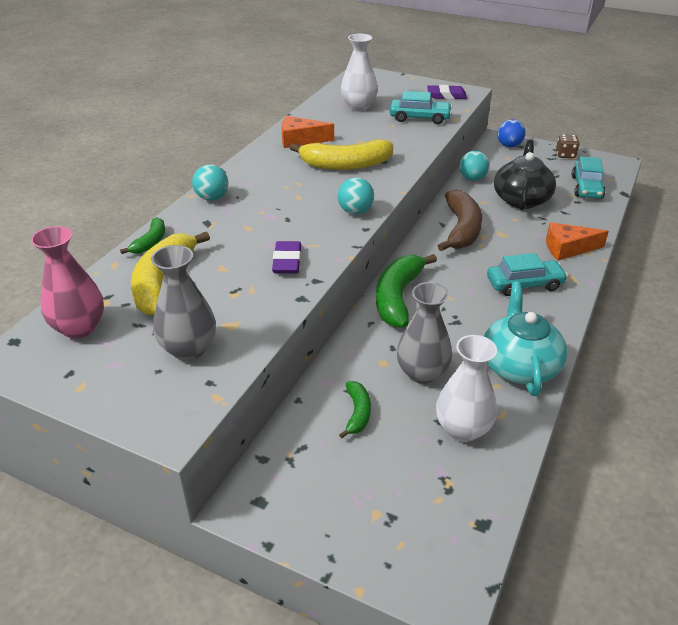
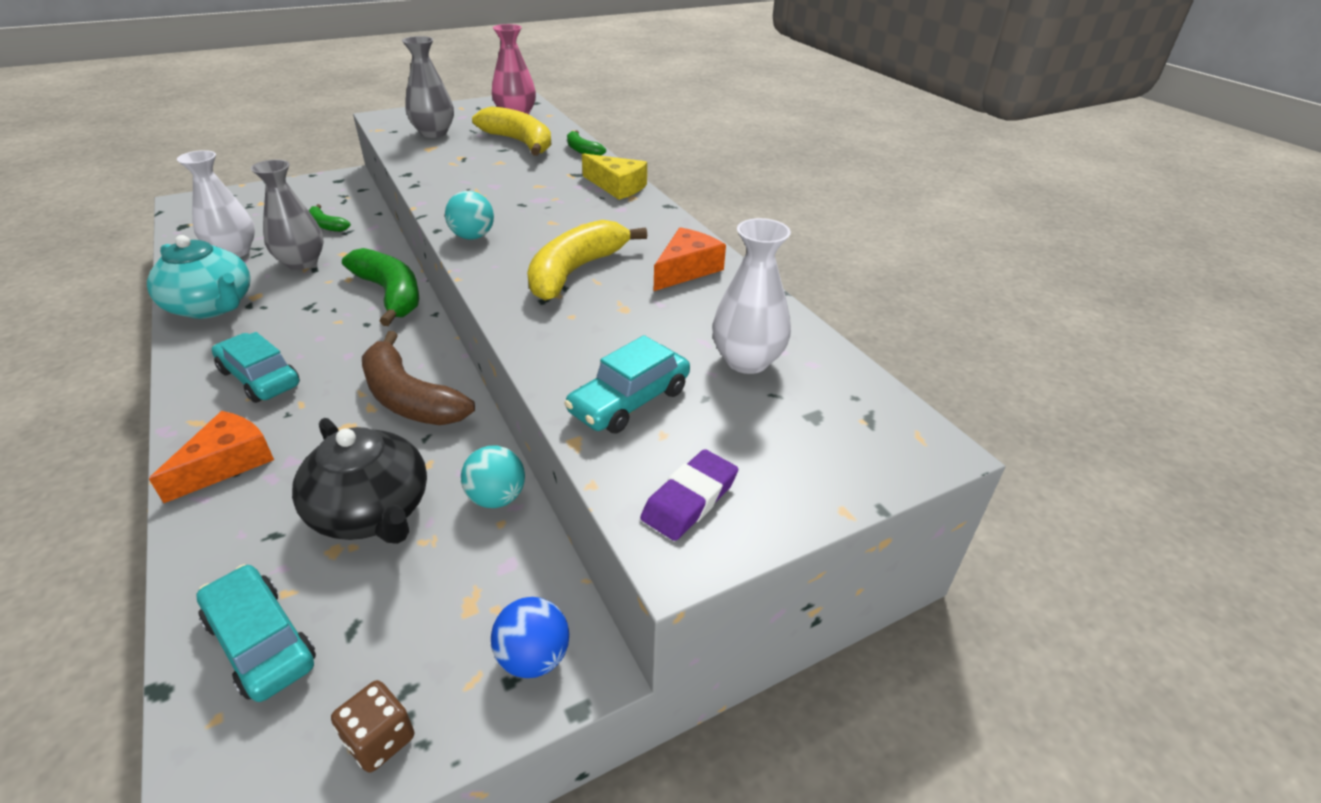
camera: 125 degrees right, 0 degrees up
turquoise ball [192,164,228,201] -> yellow cheese [582,153,647,200]
purple eraser [272,241,301,273] -> none
turquoise car [487,253,568,296] -> turquoise car turned 105 degrees clockwise [212,332,300,403]

